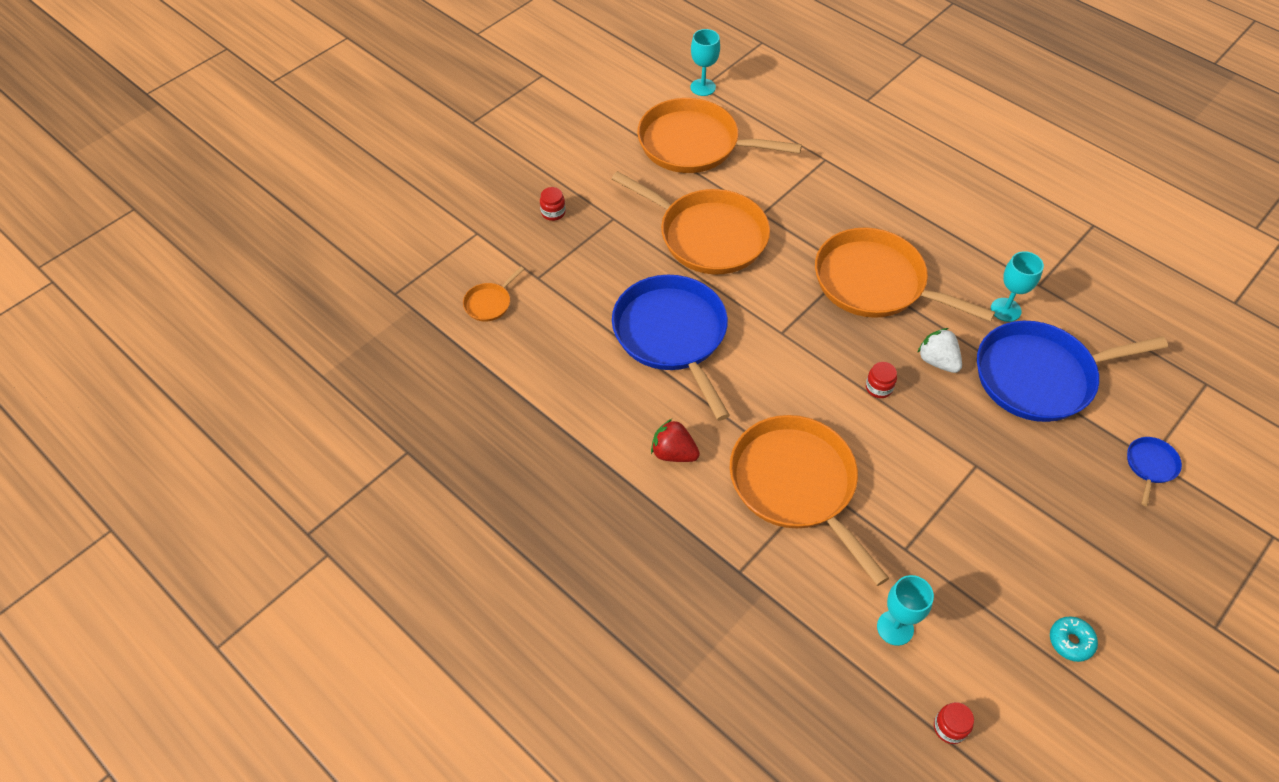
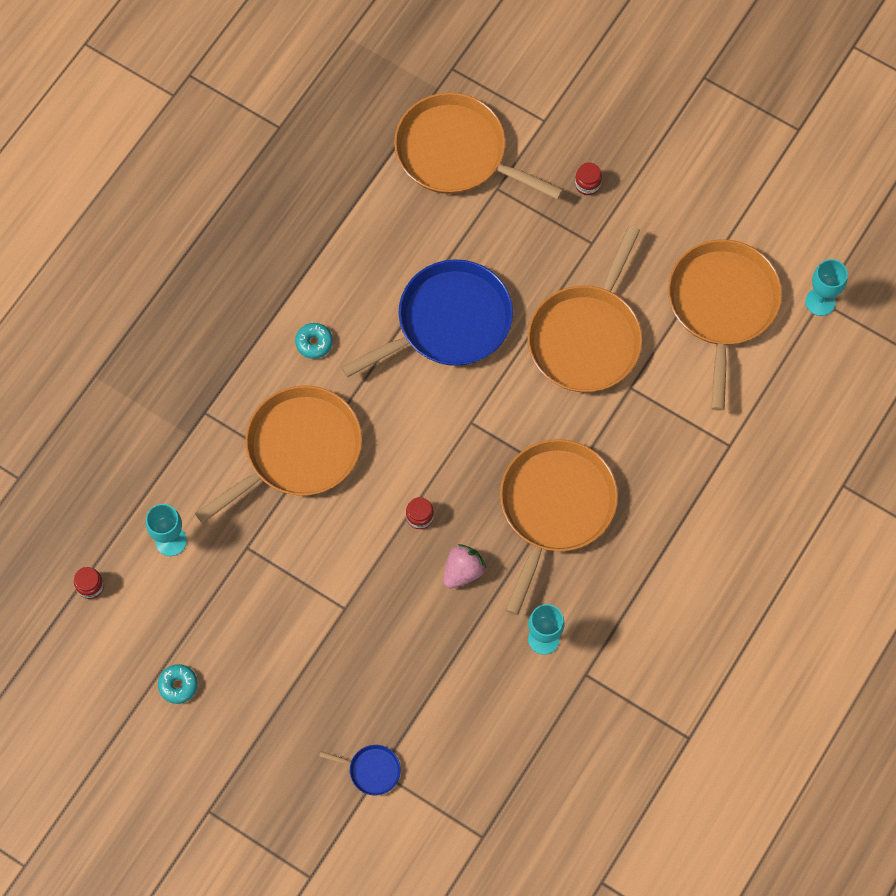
camera: 80 degrees right, 15 degrees up
orange pan [463,267,524,322] -> orange pan [394,92,564,200], size x2.39
red strawberry [651,419,700,462] -> turquoise donut [295,323,333,359]
white strawberry [917,328,962,373] -> pink strawberry [443,544,486,589]
blue pan [977,321,1168,422] -> none

